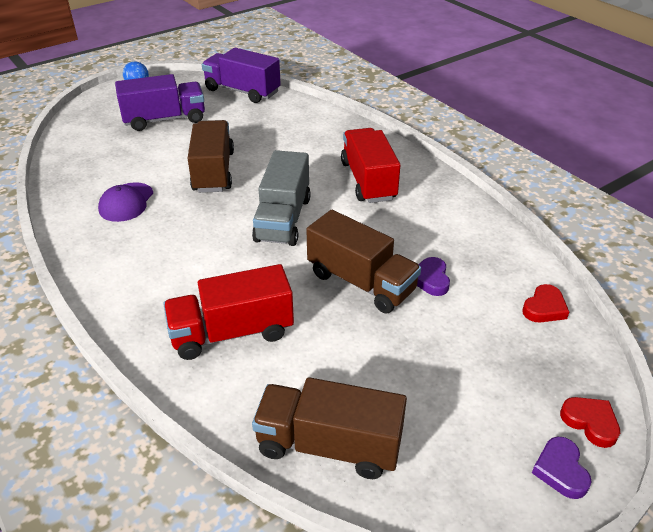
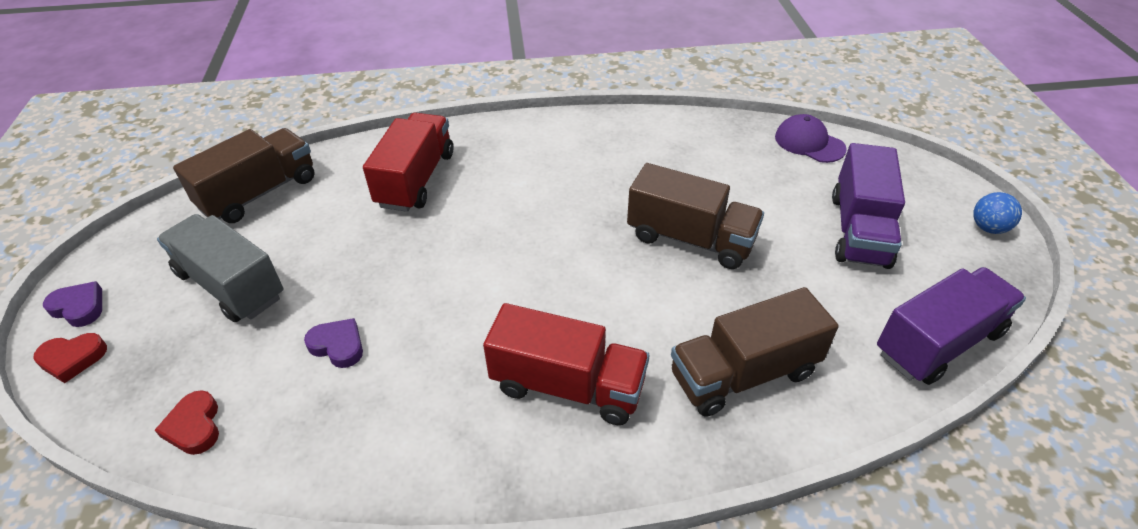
camera: 120 degrees right, 5 degrees up
purple cap [98,182,153,222] -> purple cap moved to [775,114,847,163]
grey truck [252,150,311,246] -> grey truck moved to [157,214,283,322]
brown truck [306,210,421,313] -> brown truck moved to [671,287,839,417]

